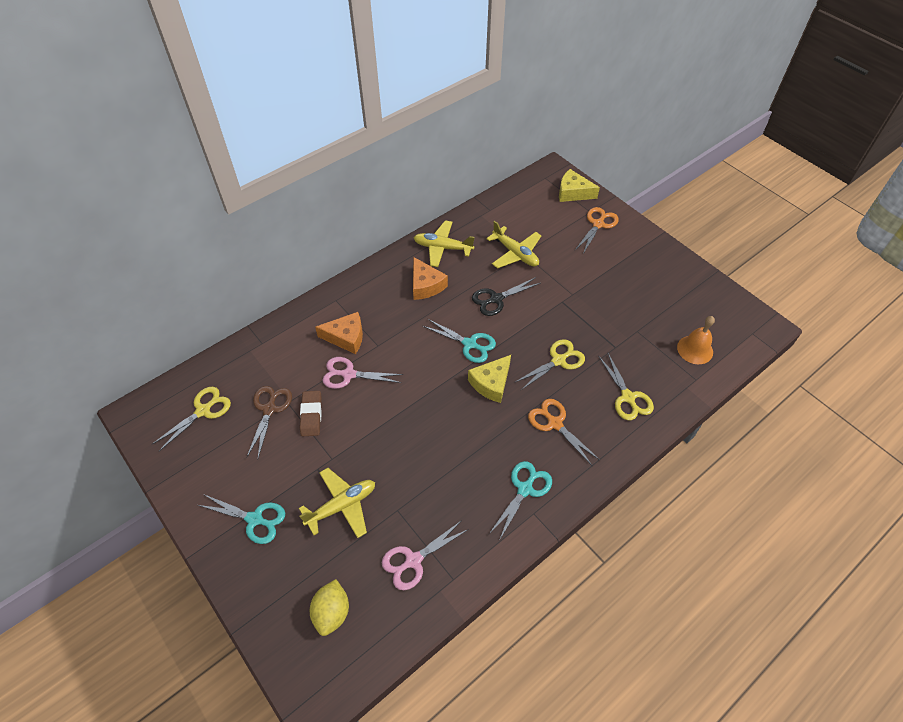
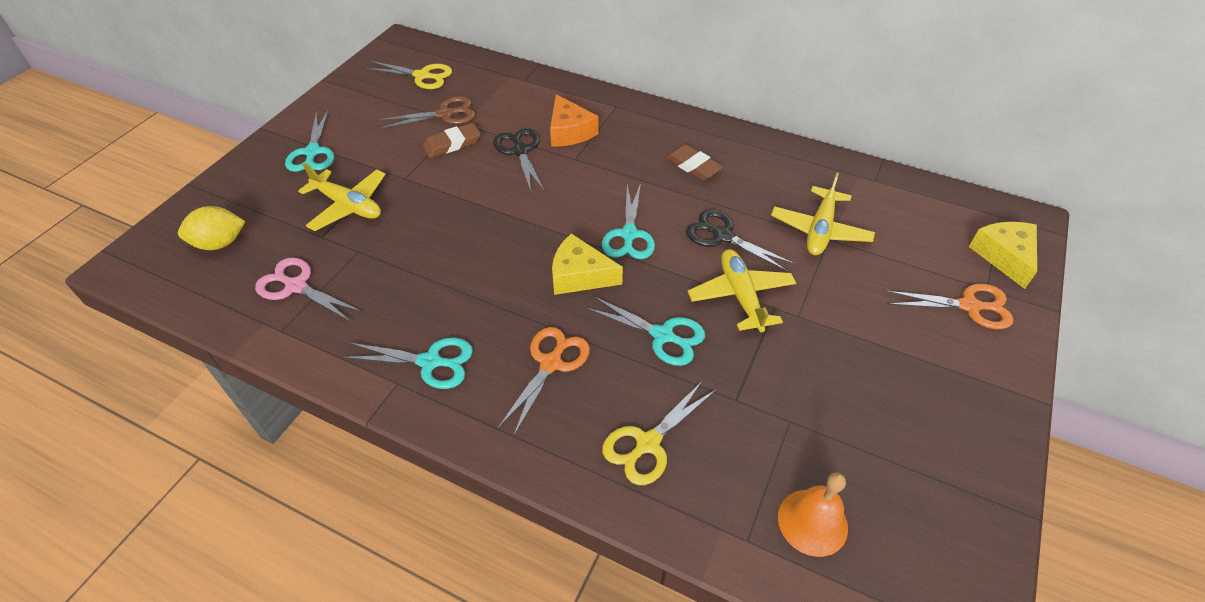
camera: 65 degrees right, 5 degrees down
pink scissors [323,357,403,389] -> black scissors [493,128,545,192]
orange cheese [413,257,448,300] -> brown eraser [665,144,723,180]
yellow plane [414,221,475,267] -> yellow plane moved to [688,249,796,332]
yellow scissors [514,339,585,390] -> turquoise scissors [585,296,705,366]

